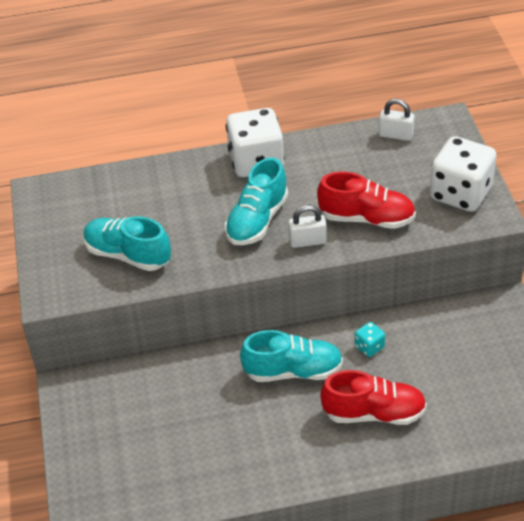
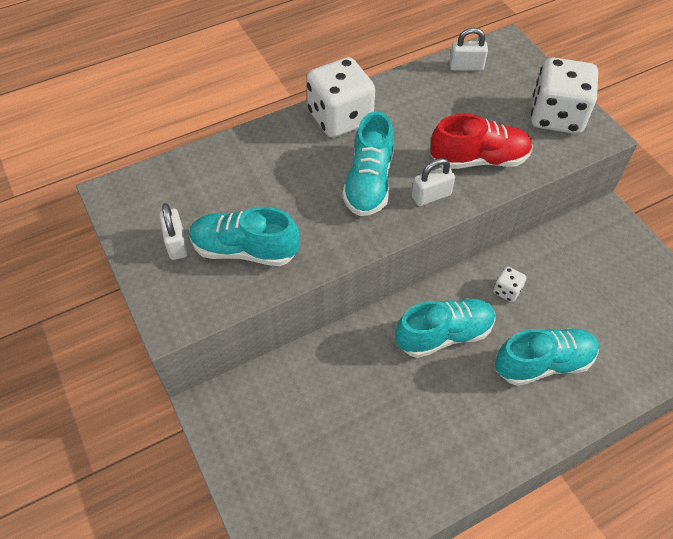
camera: 20 degrees left, 10 degrees up
red shoe [320,370,427,425] -> turquoise shoe [495,328,599,386]
turquoise dice [355,322,385,357] -> white dice [493,266,526,302]
none -> white padlock [159,203,188,260]

